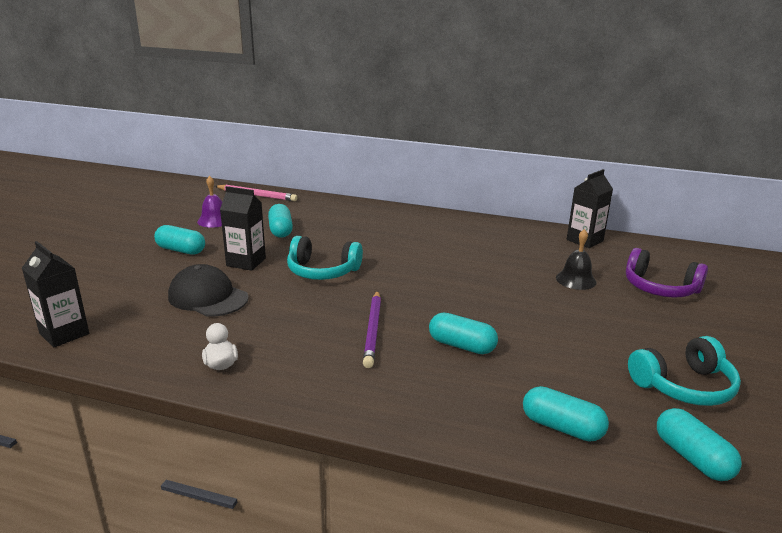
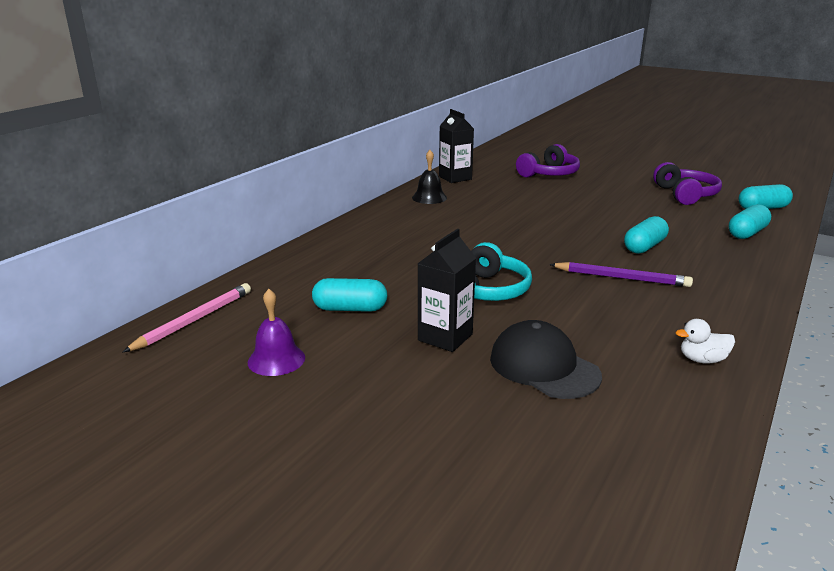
camera: 75 degrees left, 0 degrees up
black carton [22,241,89,348] -> none
turquoise capsule [154,225,205,255] -> none
black cap [168,264,249,317] -> black cap turned 90 degrees clockwise [490,320,602,399]
black bell [556,229,596,290] -> black bell moved to [412,150,447,204]
turquoise headphones [628,336,741,406] -> purple headphones [653,162,722,205]

